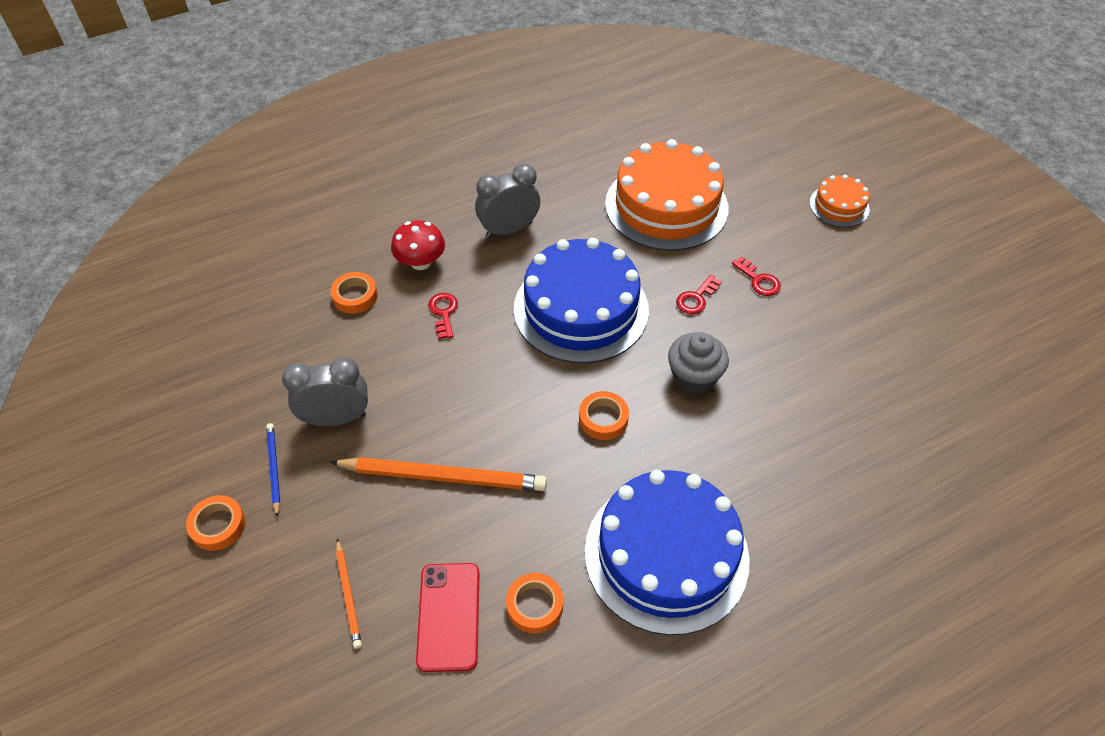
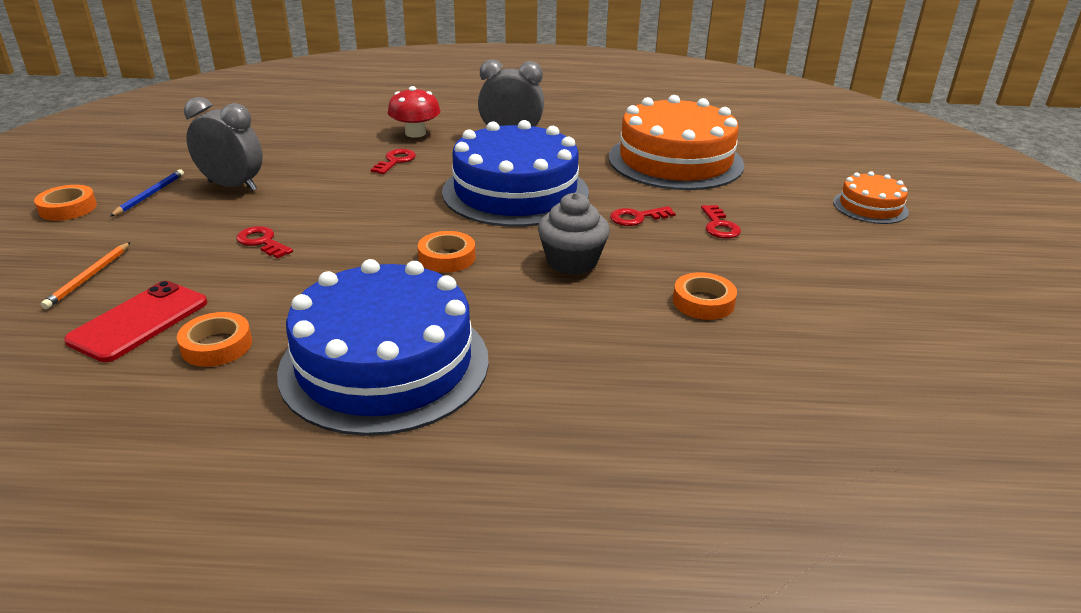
camera: 30 degrees right, 20 degrees down
orange tape [330,272,378,314] -> orange tape moved to [673,272,737,320]
orange pencil [330,457,547,491] -> red key [236,226,293,258]

